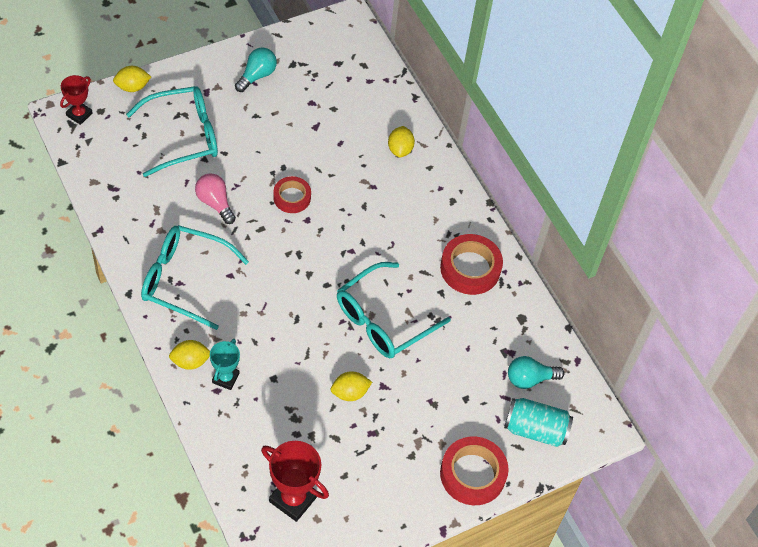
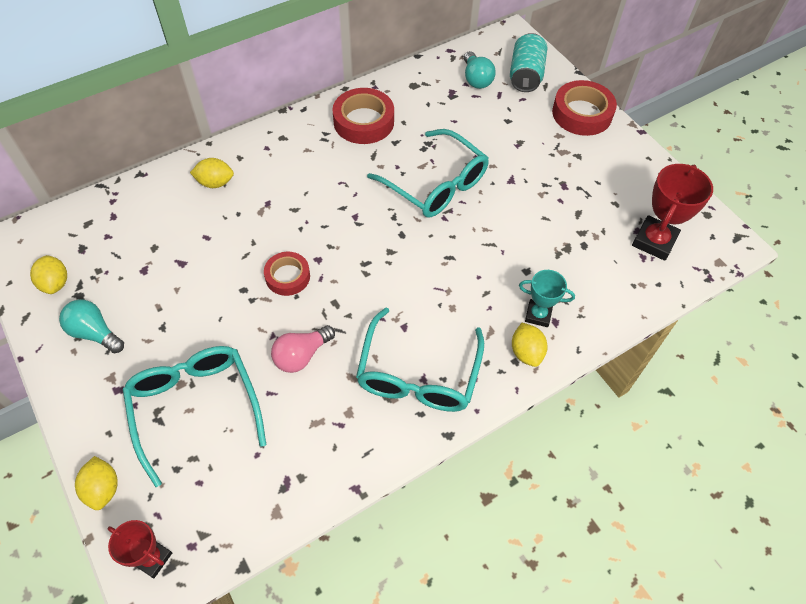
camera: 90 degrees left, 0 degrees up
yellow lemon [331,371,372,401] -> yellow lemon moved to [30,255,67,294]

